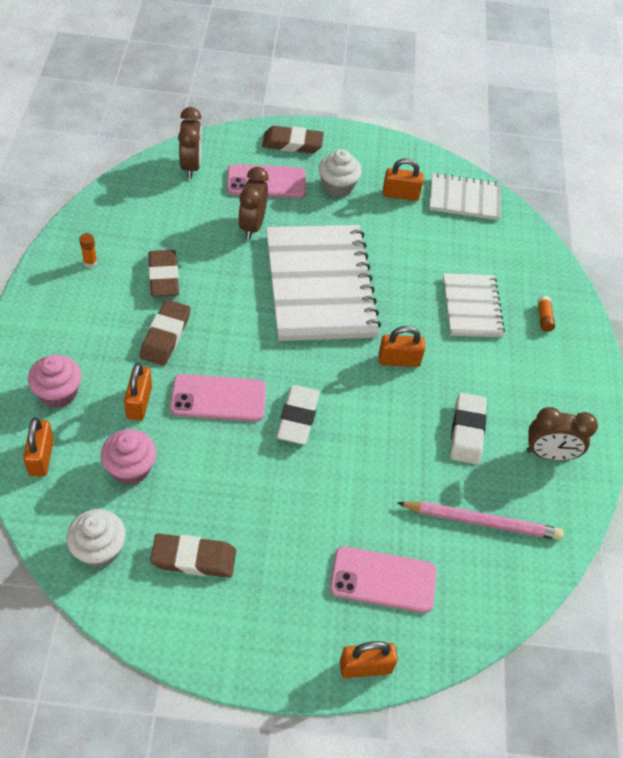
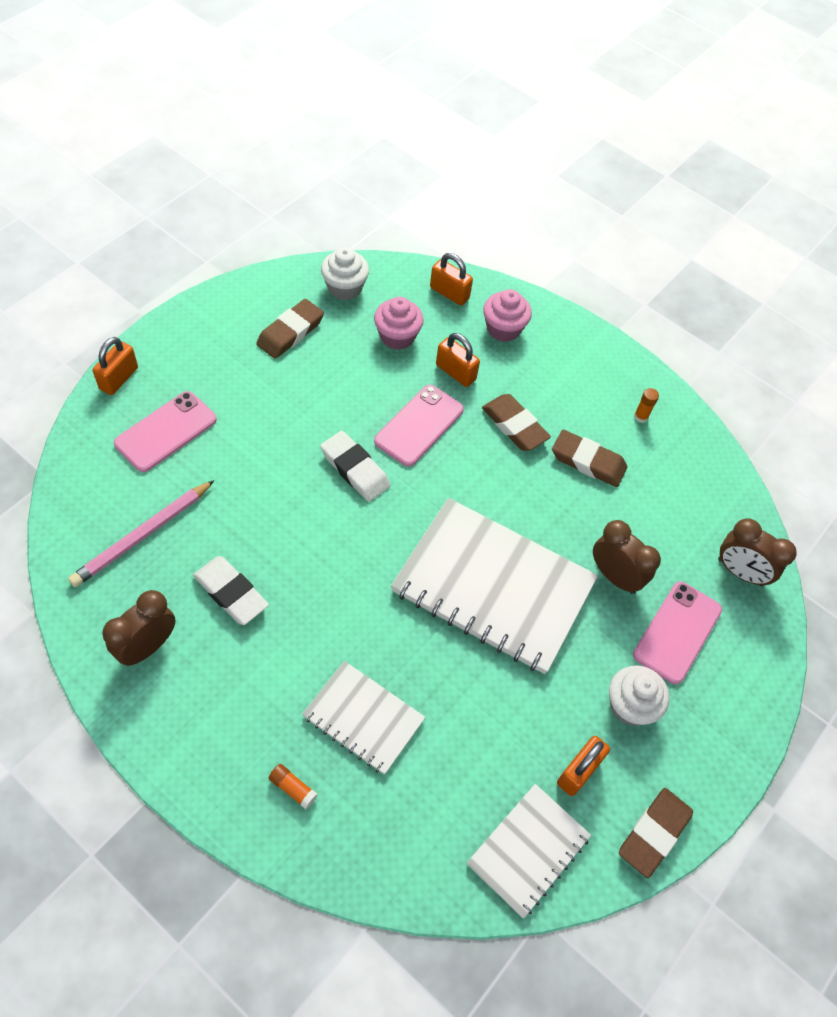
camera: 125 degrees right, 5 degrees up
brown eraser [262,126,324,153] -> brown eraser moved to [619,788,693,878]
orange padlock [378,326,425,367] -> none

